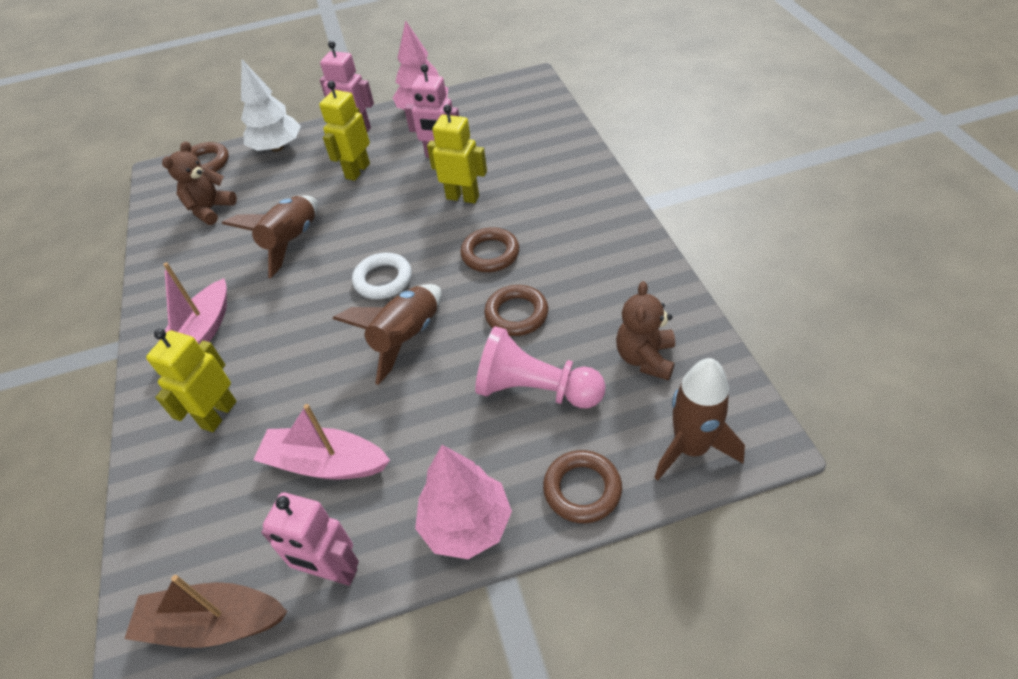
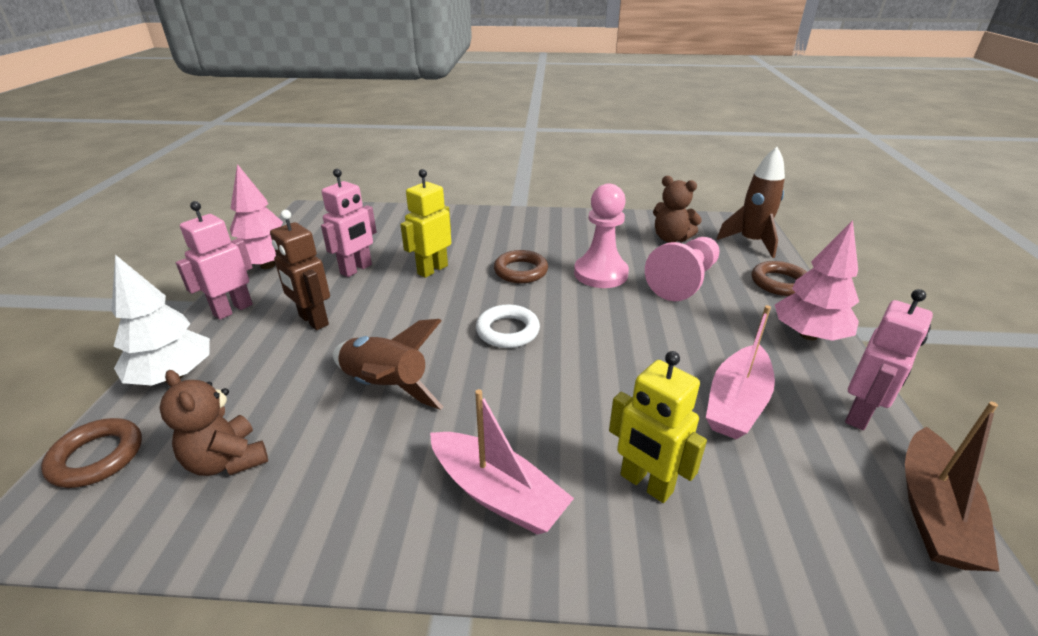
camera: 75 degrees left, 15 degrees down
yellow robot [319,81,370,181] -> brown robot [270,210,330,330]
brown rocket [333,284,441,385] -> none
brown ring [484,285,548,336] -> pink pawn [574,184,629,288]

